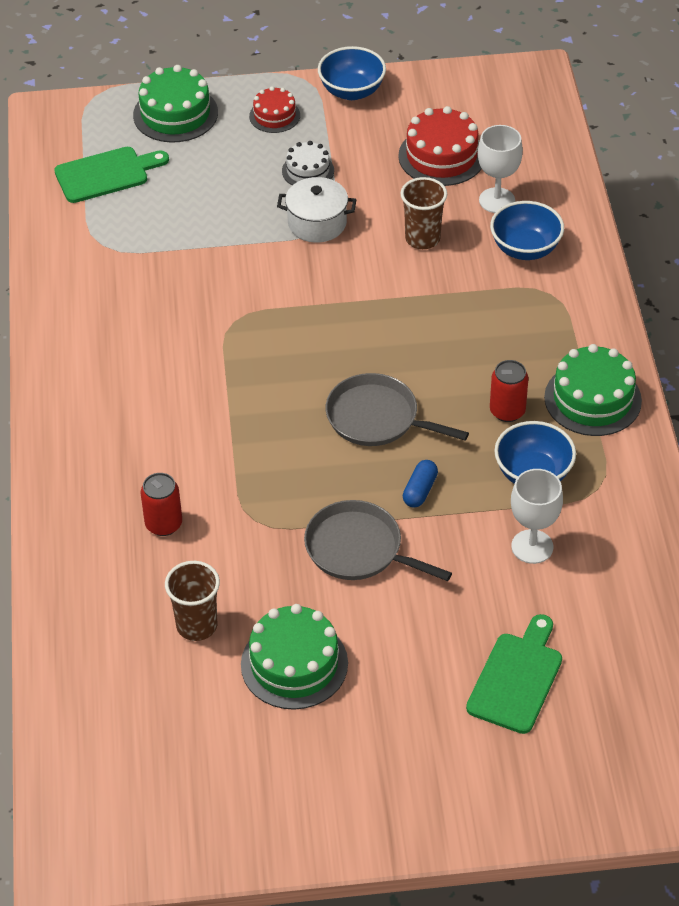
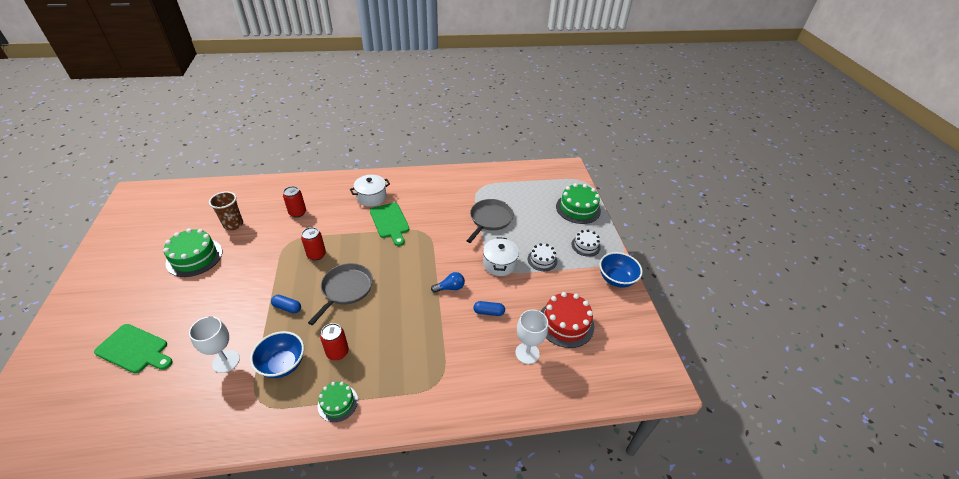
camera: 85 degrees right, 5 degrees down
green cutting board [54,147,169,203] -> green cutting board moved to [370,202,409,246]
red cake [249,86,300,133] -> white cake [572,230,601,257]
grey pan [304,500,452,581] -> grey pan moved to [467,199,514,243]
brown cup [400,177,447,249] -> blue capsule [474,301,505,316]
blue bowl [490,201,564,260] -> none
green cake [544,344,642,436] -> green cake [318,382,358,422], size x0.60
none -> red can [301,227,326,260]
none -> white pot [350,175,390,206]
none -> blue light bulb [431,272,465,293]

